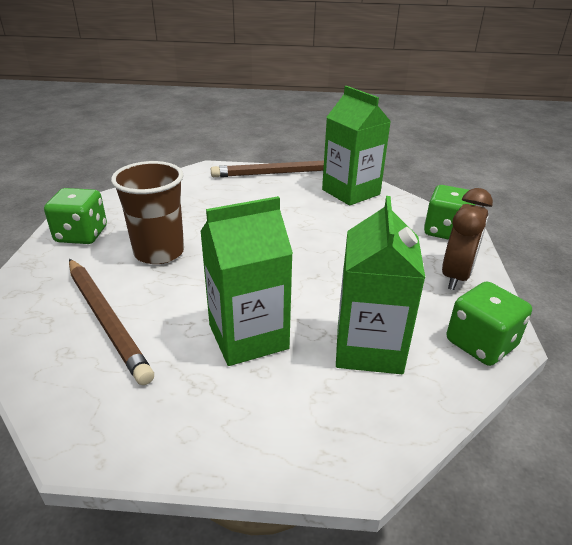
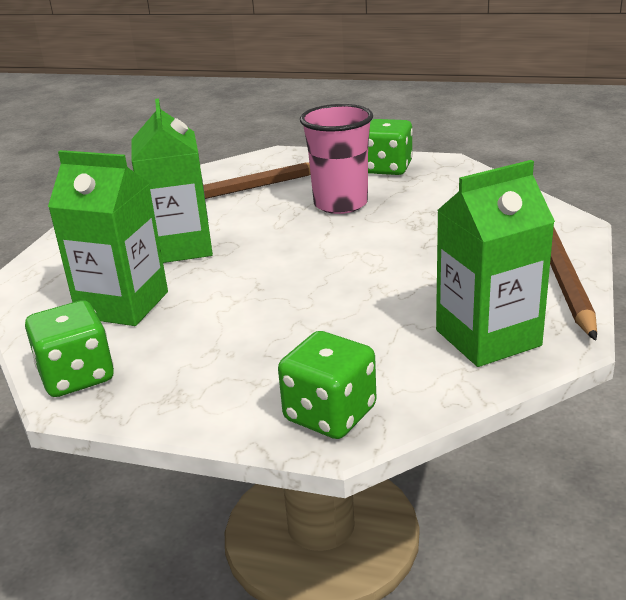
camera: 105 degrees right, 5 degrees down
brown cup [111,161,184,264] -> pink cup [300,104,373,214]
brown clock [442,188,493,290] -> none

